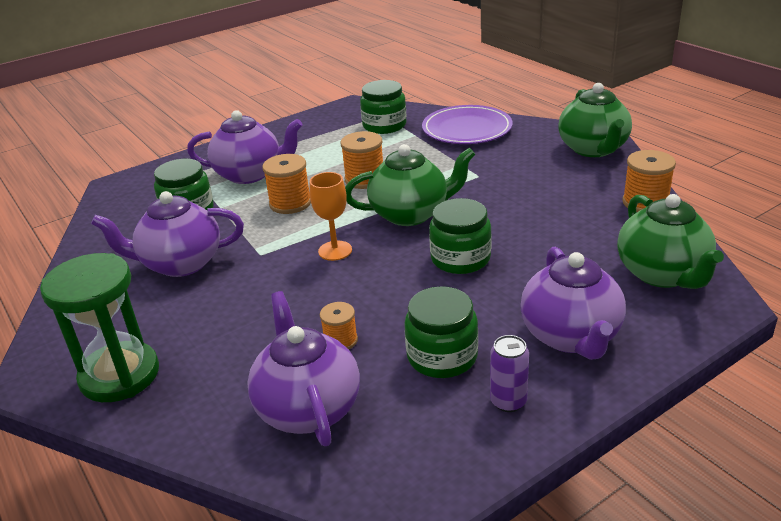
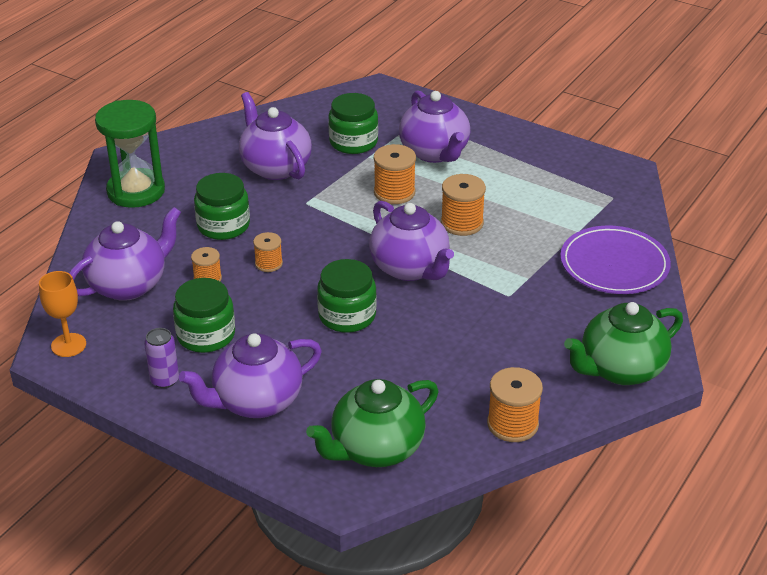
camera: 65 degrees right, 5 degrees up
orange goblet [309,172,352,261] -> orange goblet moved to [39,271,86,357]
green teapot [345,144,475,226] -> purple teapot [369,201,454,281]
green jar [360,80,406,134] -> green jar moved to [194,173,250,240]
none -> orange spool [253,232,283,272]

